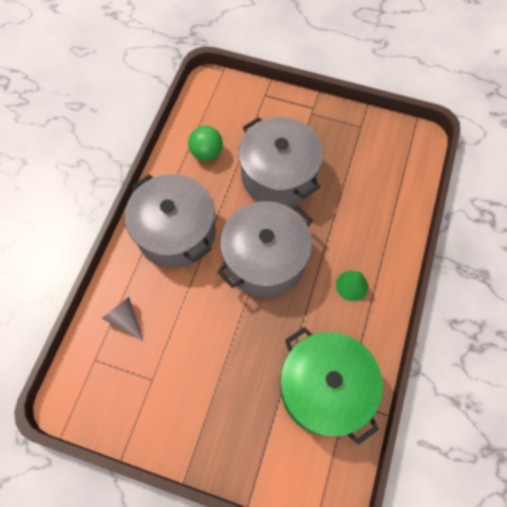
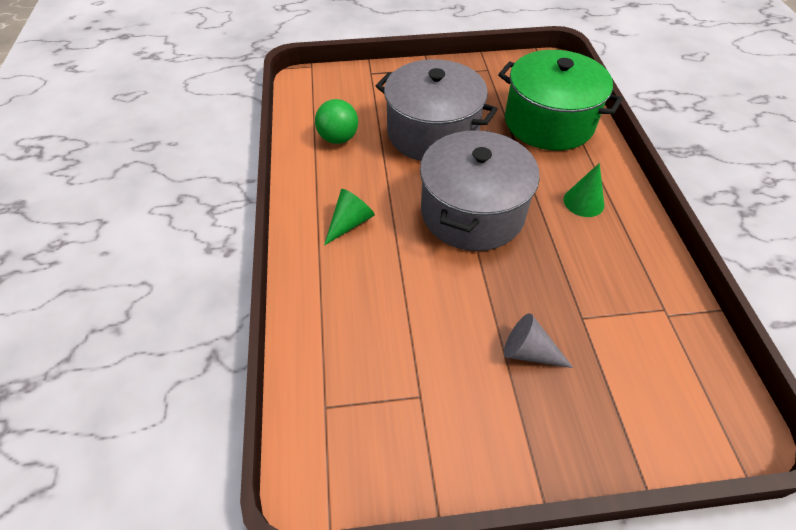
camera: 25 degrees left, 15 degrees down
grey cone [102,297,143,341] -> grey cone moved to [504,313,573,368]
grey pot [125,174,215,268] -> green cone [324,189,375,245]
green pot [280,327,383,445] -> green pot moved to [498,50,623,151]

